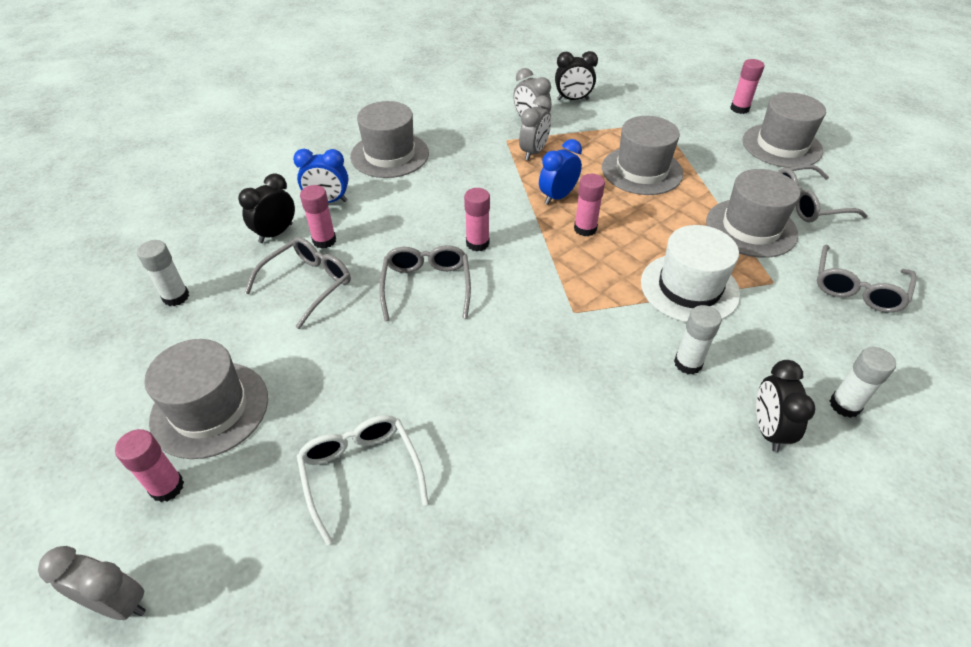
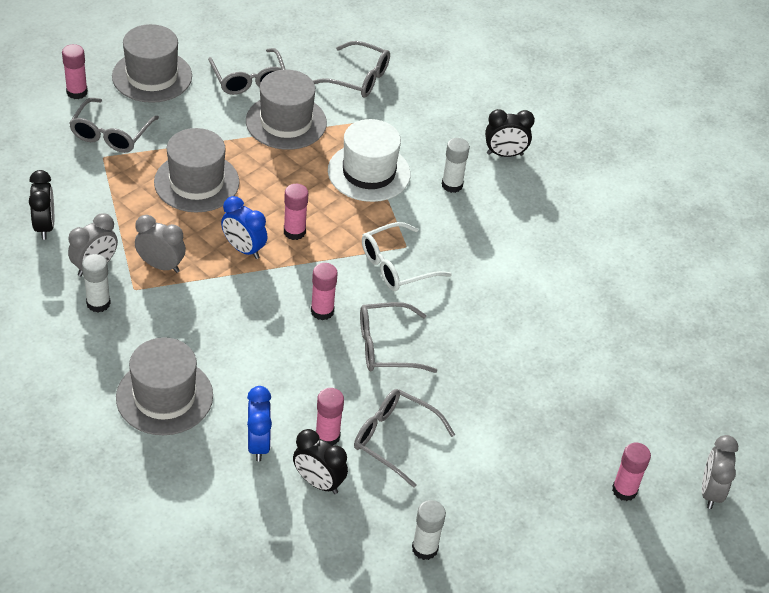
camera: 100 degrees left, 0 degrees up
grey hat [144,339,268,459] -> none
white glasses [297,415,429,545] -> white glasses moved to [362,222,452,291]
white glue stick [830,347,896,418] -> white glue stick moved to [82,254,111,312]
none -> grey glasses [69,98,159,153]

